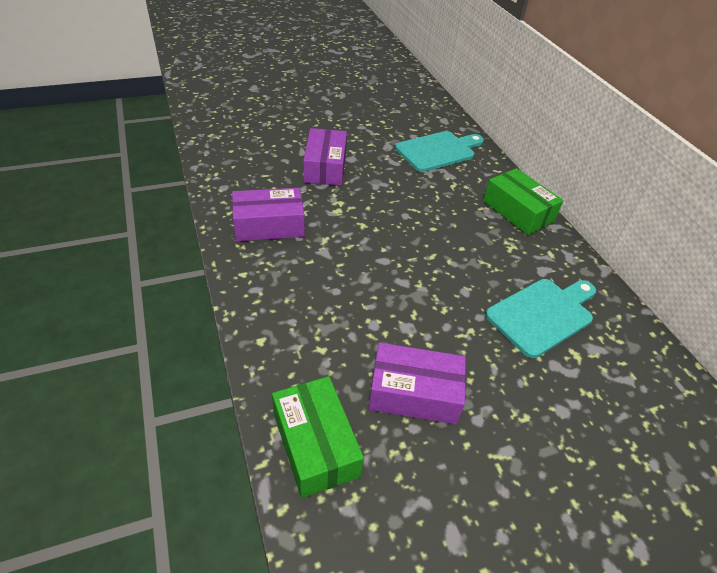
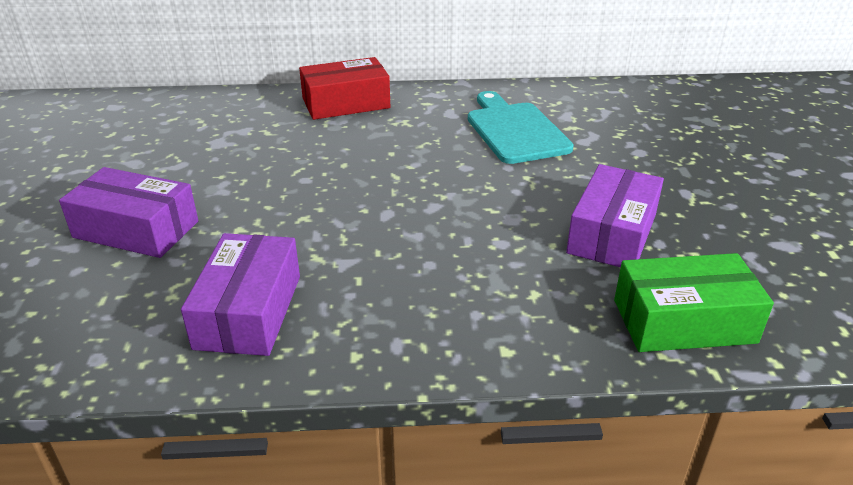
camera: 70 degrees left, 10 degrees down
turquoise cutting board [395,131,484,172] -> none
green box [483,168,563,235] -> red box [299,57,390,120]

